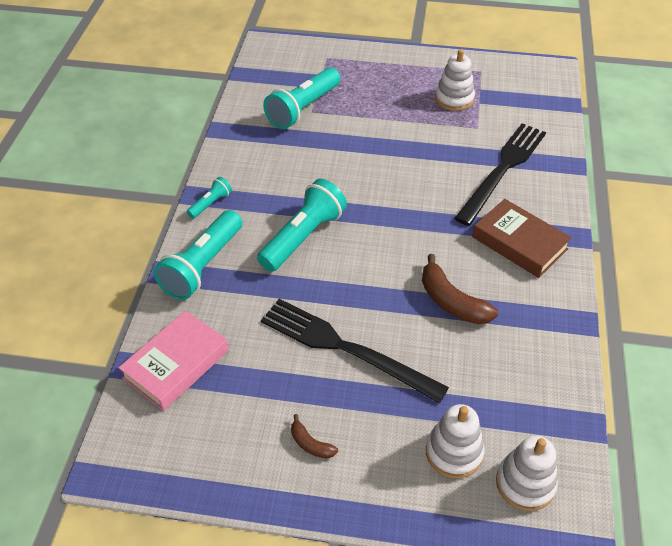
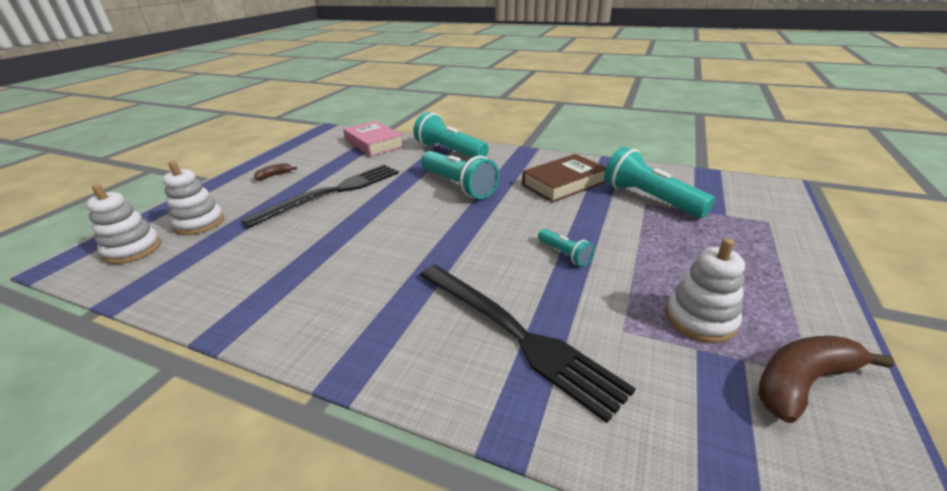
camera: 105 degrees right, 15 degrees down
turquoise flashlight [187,177,232,219] -> turquoise flashlight moved to [538,229,594,266]
brown banana [422,254,498,324] -> brown banana moved to [758,336,894,423]
brown book [472,199,572,278] -> brown book moved to [522,154,606,202]

